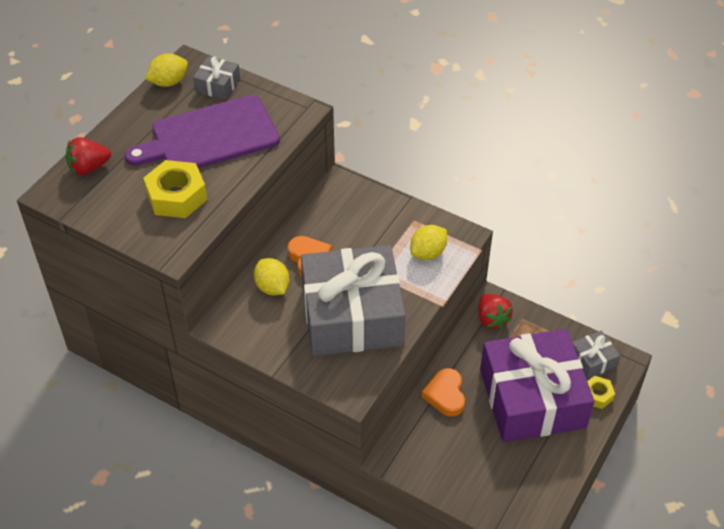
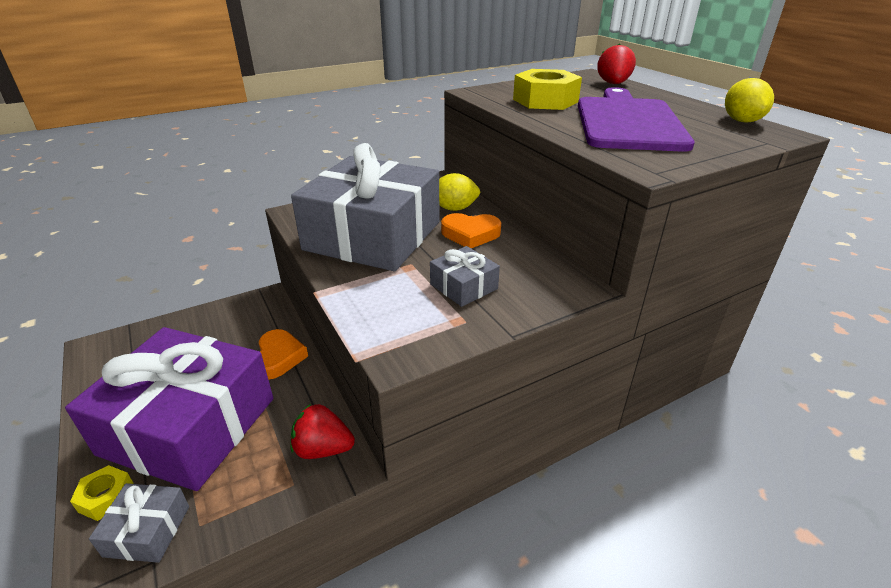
camera: 120 degrees right, 15 degrees down
grey gift [193,56,240,100] -> grey gift moved to [430,246,500,307]
yellow lemon [410,225,447,260] -> none
orange heart [422,368,465,417] -> orange heart turned 60 degrees clockwise [259,329,308,380]

